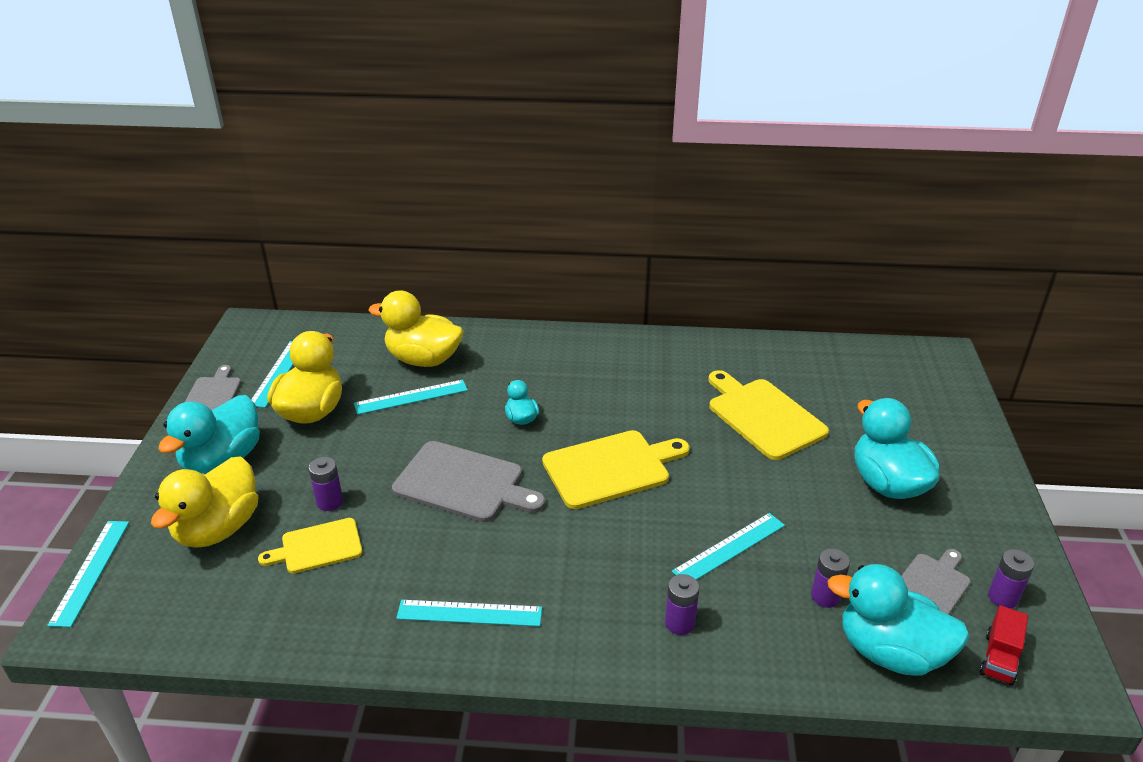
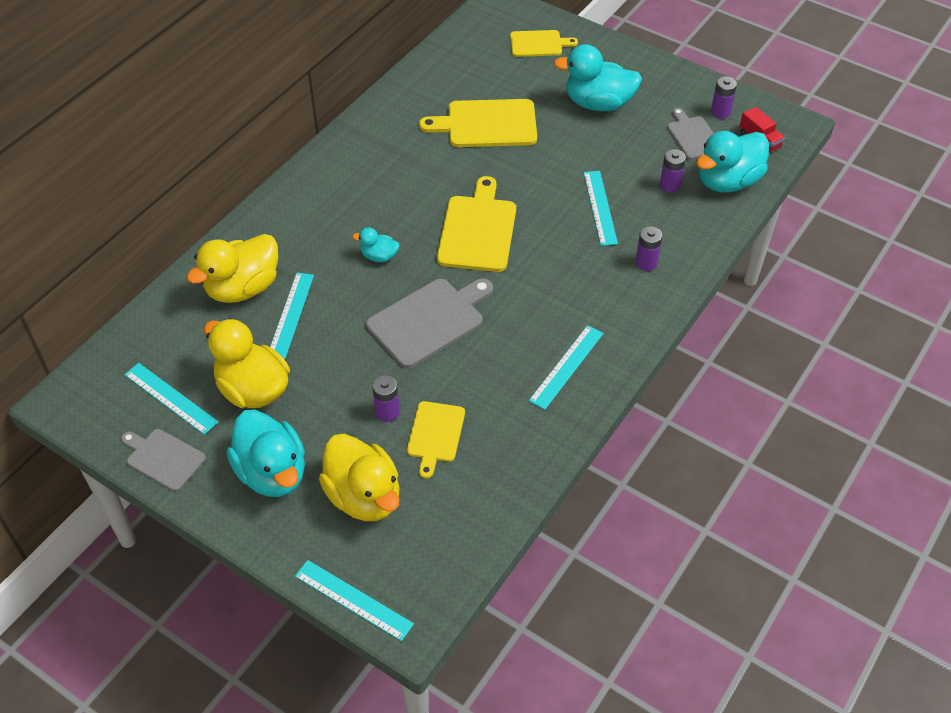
camera: 60 degrees left, 15 degrees up
none -> yellow cutting board [510,30,578,57]

